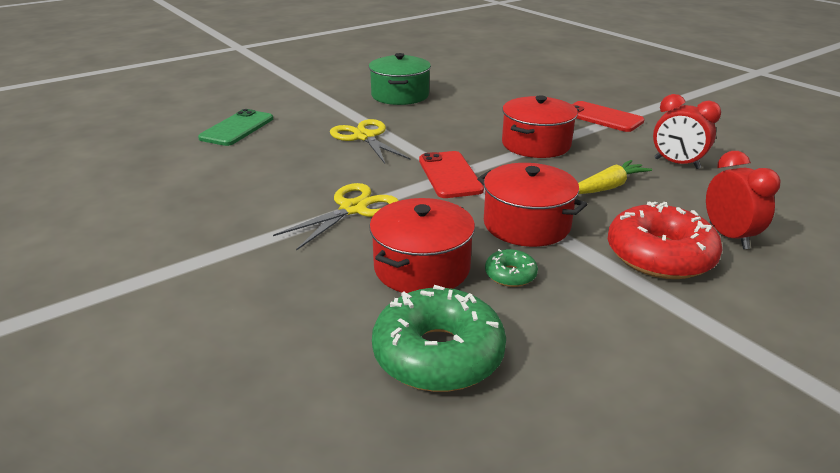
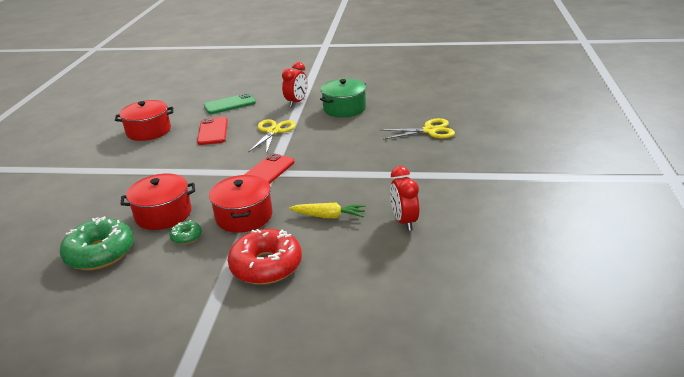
camera: 45 degrees right, 0 degrees up
yellow scissors [273,183,399,251] -> yellow scissors moved to [380,118,455,140]
red pot [502,95,578,158] -> red pot moved to [115,100,173,141]
red phone [572,101,645,132] -> red phone moved to [197,117,228,145]
red clock [706,151,780,249] -> red clock moved to [282,62,308,107]

